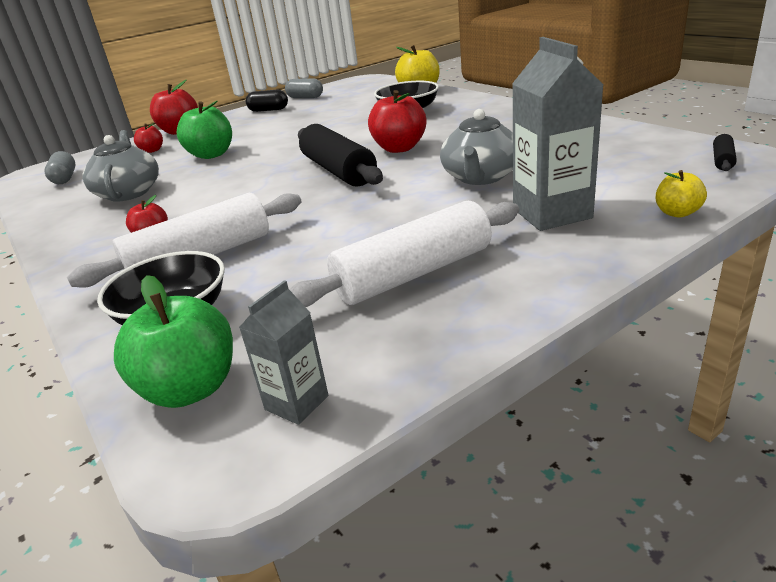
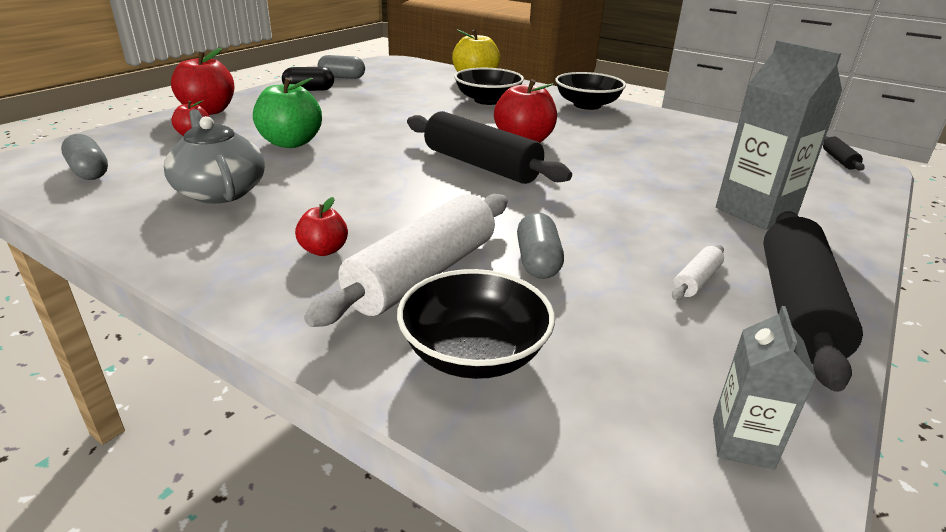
camera: 25 degrees left, 0 degrees up
green apple [114,275,233,408] -> none
white rolling pin [290,201,519,307] -> white rolling pin [672,245,724,300], size x0.43
grey teapot [440,109,513,185] -> none
yellow apple [656,170,707,218] -> none
none -> grey capsule [517,212,564,279]
none -> black bowl [555,72,626,110]
none -> black rolling pin [763,211,863,392]

